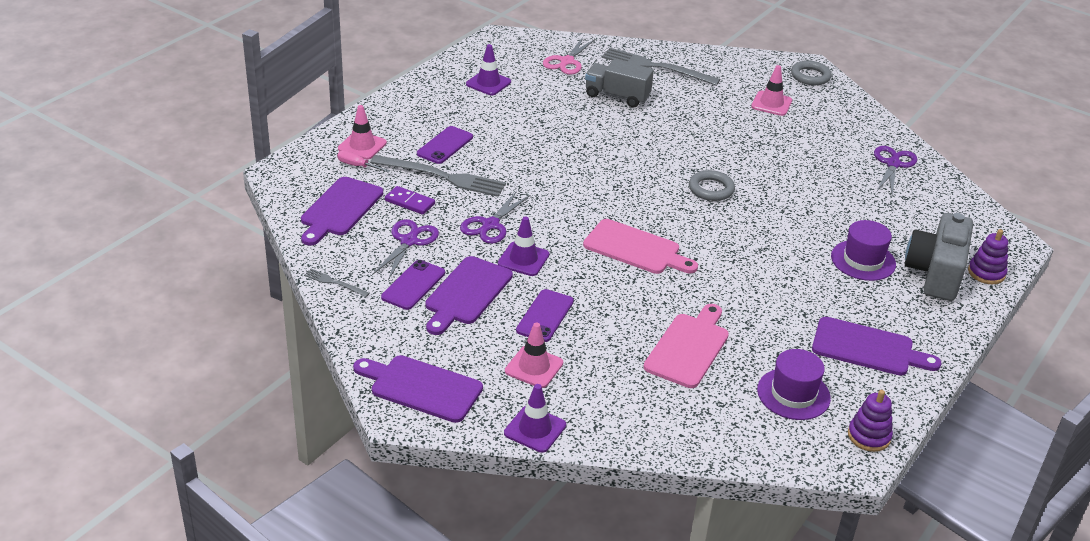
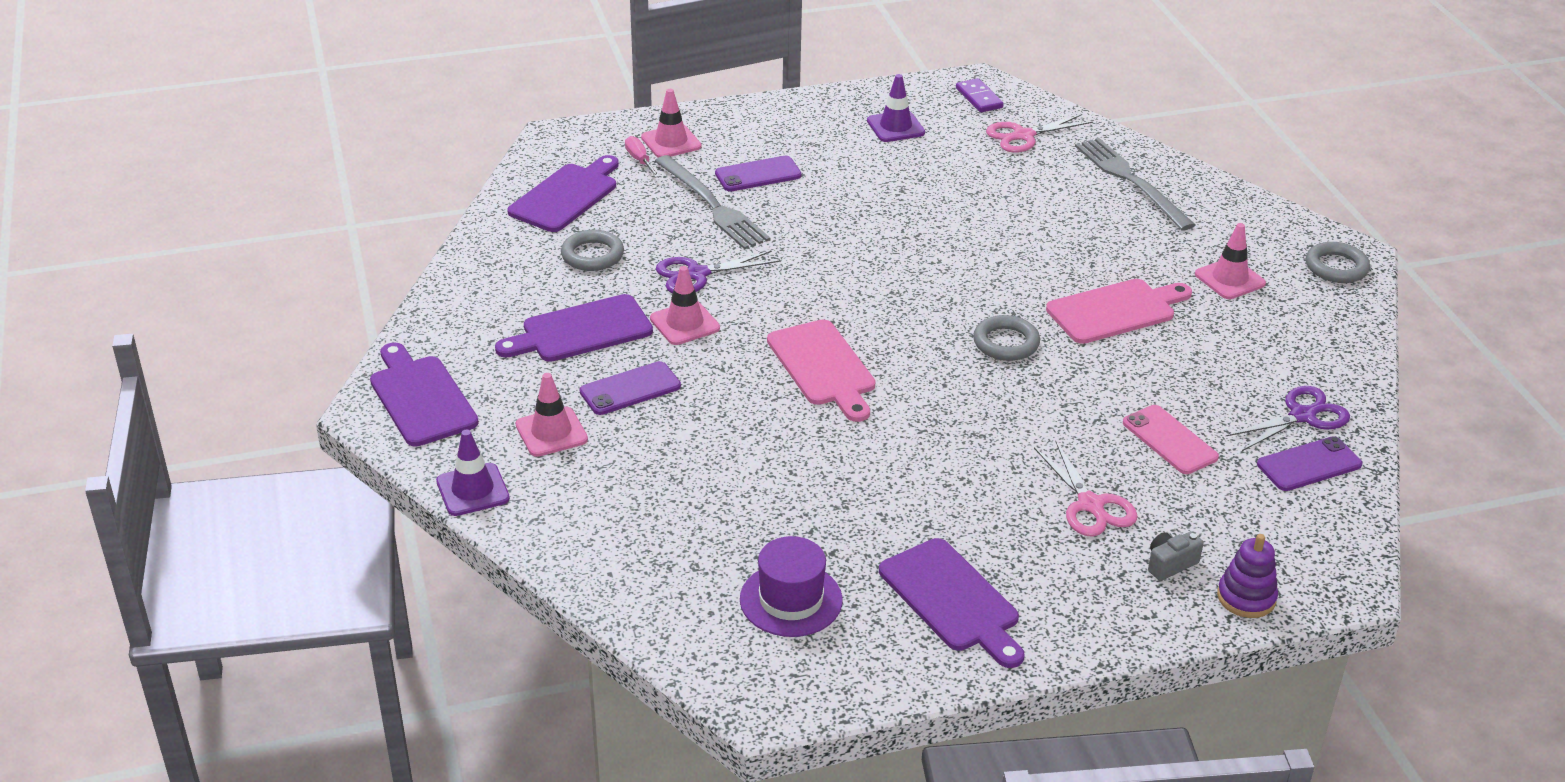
camera: 40 degrees right, 0 degrees up
purple cutting board [301,177,383,246] -> purple cutting board turned 150 degrees clockwise [507,155,619,232]
grey fork [304,269,370,297] -> none
purple scissors [372,219,439,280] -> grey ring [561,230,624,271]
purple phone [381,260,445,310] -> purple phone moved to [1257,436,1362,491]
purple domino [385,186,435,215] -> purple domino moved to [956,78,1004,112]
purple traffic cone [498,216,549,276] -> pink traffic cone [650,266,720,345]
grey truck [585,59,654,108] -> none
pink cutting board [644,304,729,388] -> pink cutting board moved to [1046,279,1192,344]
purple hat [831,220,896,281] -> pink scissors [1034,440,1138,536]
purple stacking toy [848,390,893,452] -> none
grey camera [905,213,973,301] -> grey camera [1148,531,1204,581], size x0.41
none -> pink phone [1123,405,1219,474]

